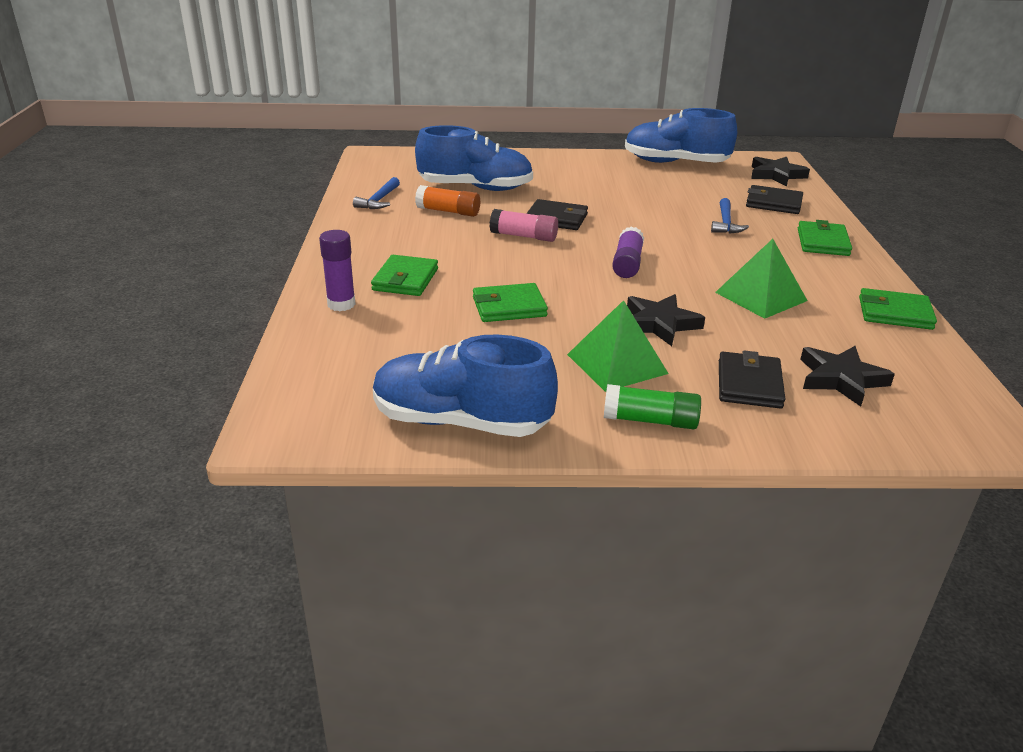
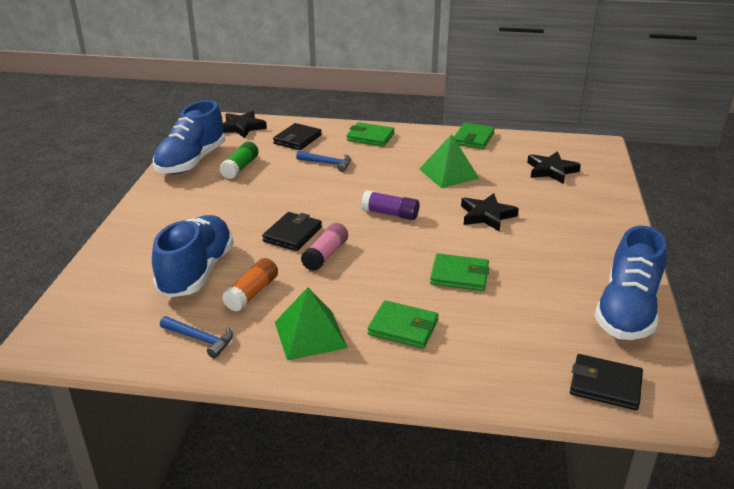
camera: 80 degrees left, 0 degrees up
purple glue stick [319,230,356,311] -> none
green wallet [473,283,548,322] -> green wallet turned 75 degrees counterclockwise [430,254,490,291]
green pyramid [567,300,669,392] -> green pyramid moved to [275,287,348,361]
green glue stick [604,384,701,429] -> green glue stick moved to [219,142,258,179]
black wallet [719,350,785,409] -> black wallet moved to [570,354,643,410]

